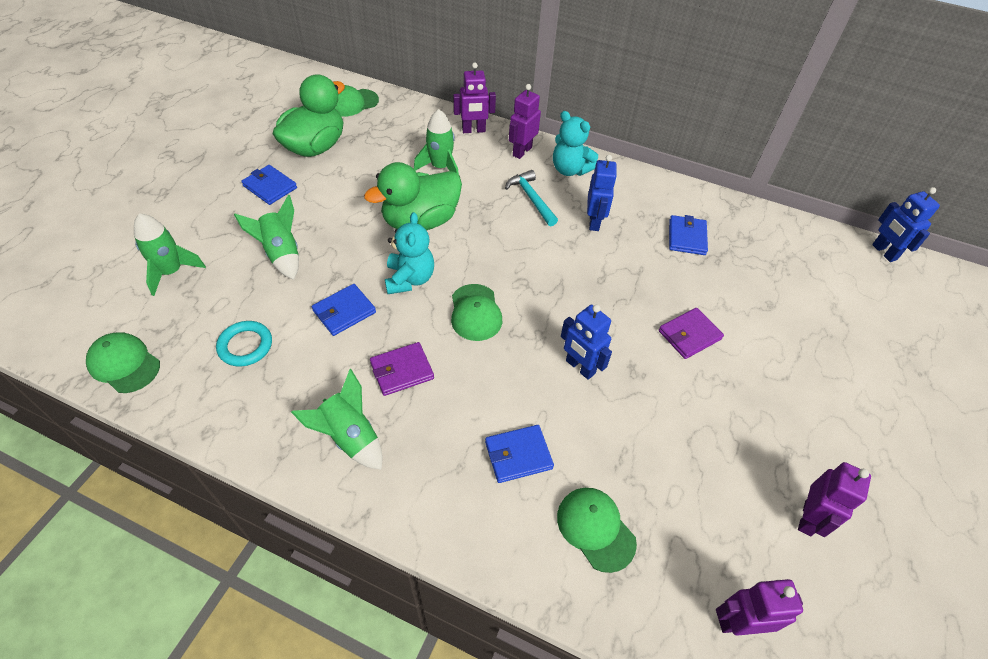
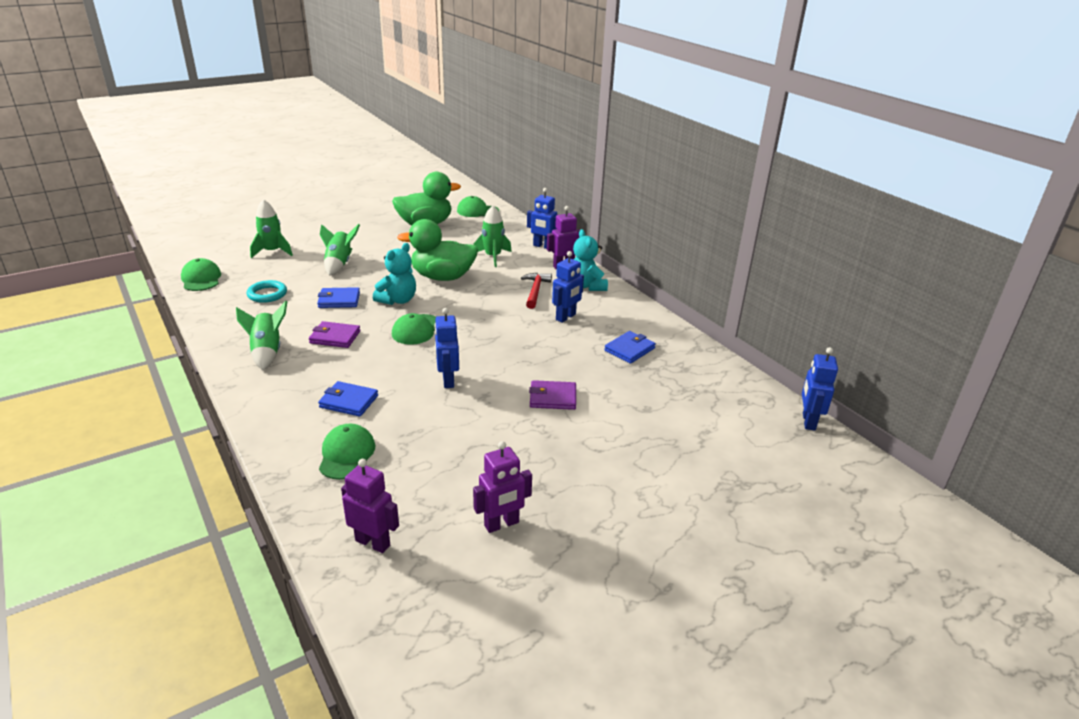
camera: 35 degrees right, 20 degrees down
blue wallet [241,165,297,205] -> none
purple robot [453,62,496,133] -> blue robot [527,188,557,249]
turquoise hammer [505,170,558,226] -> red hammer [521,273,552,309]

